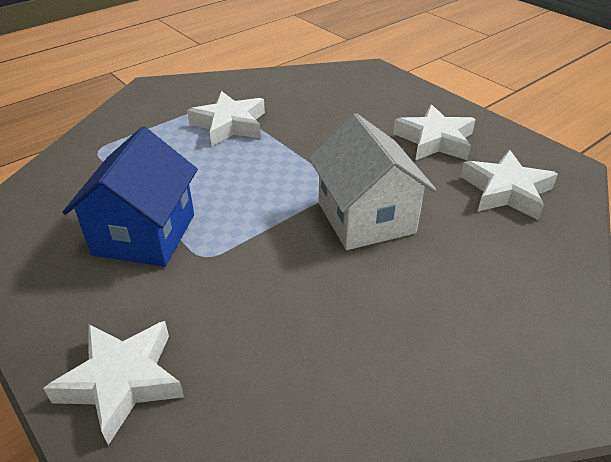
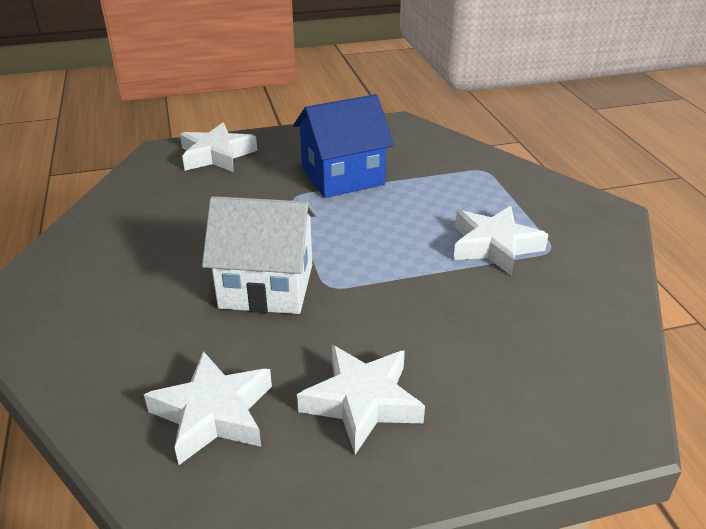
camera: 115 degrees right, 5 degrees down
blue house [63,127,198,267] -> blue house turned 60 degrees counterclockwise [293,94,394,198]

